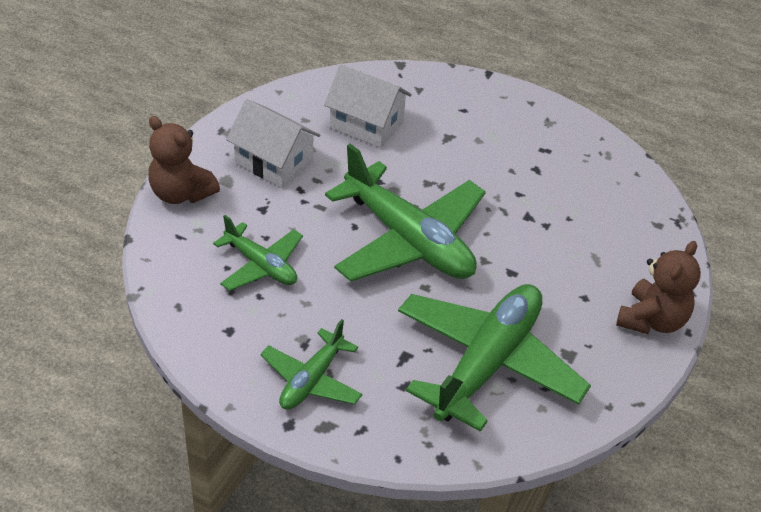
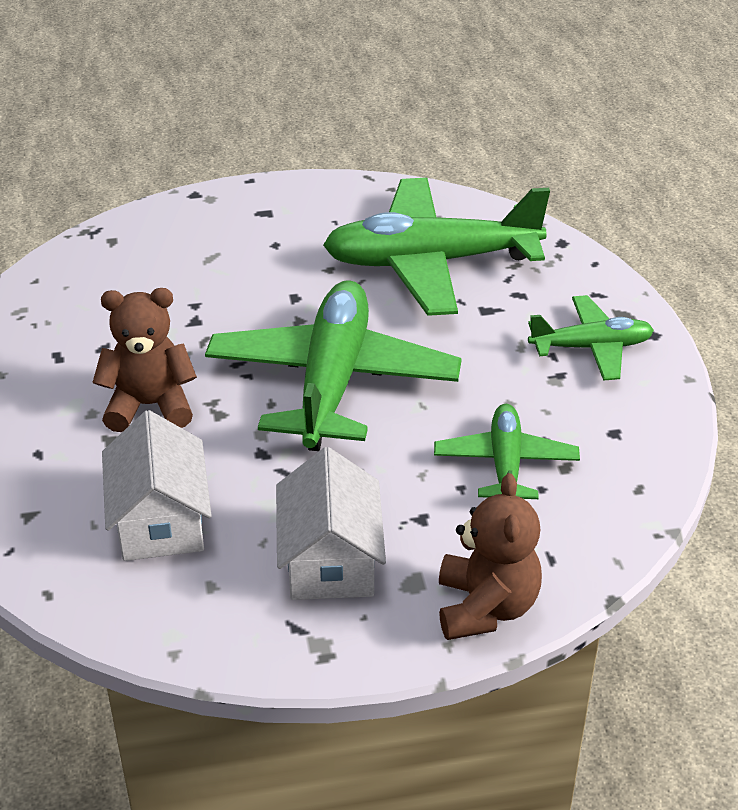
camera: 125 degrees left, 5 degrees down
brown teddy bear [616,241,701,334] -> brown teddy bear moved to [92,288,197,432]

